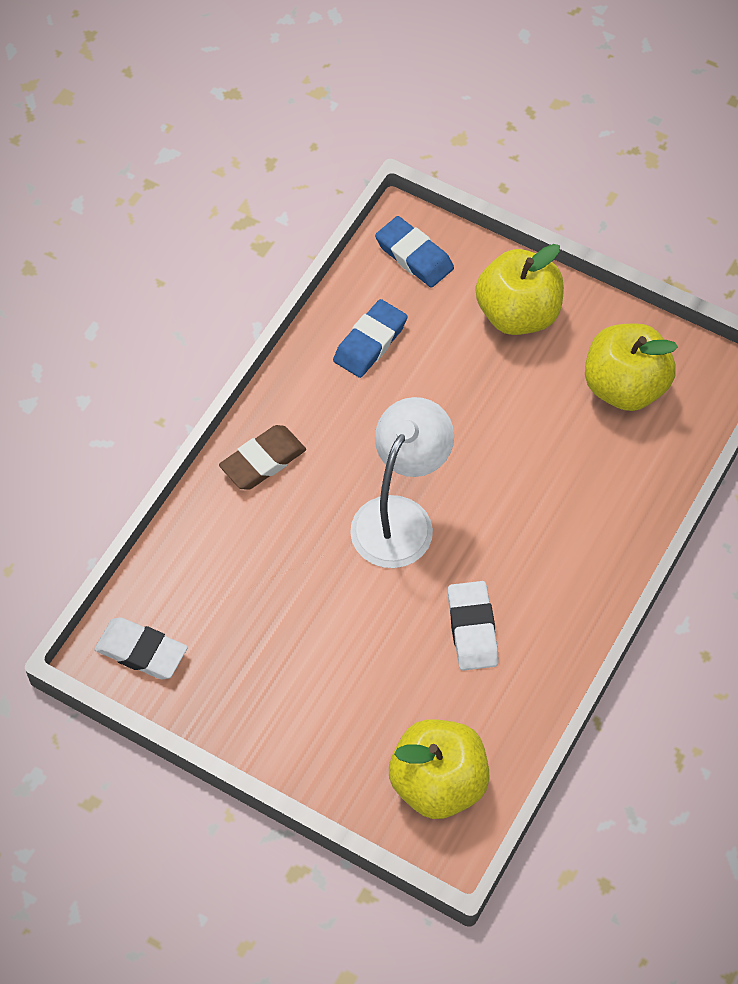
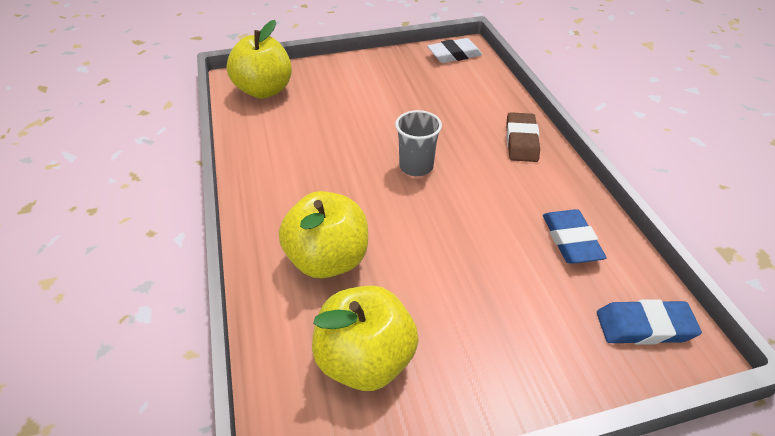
camera: 135 degrees right, 15 degrees down
white lamp [350,397,454,568] -> grey cup [395,110,442,176]
white eraser [448,581,499,671] -> none
yellow apple [476,244,564,335] -> yellow apple moved to [279,191,368,278]

